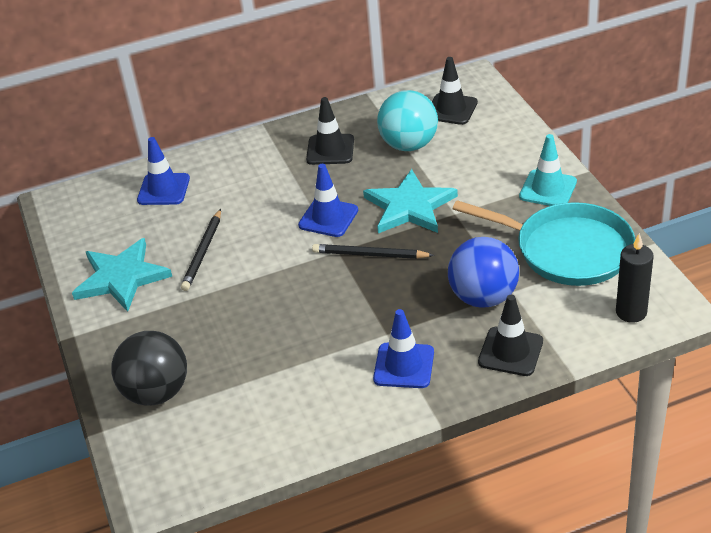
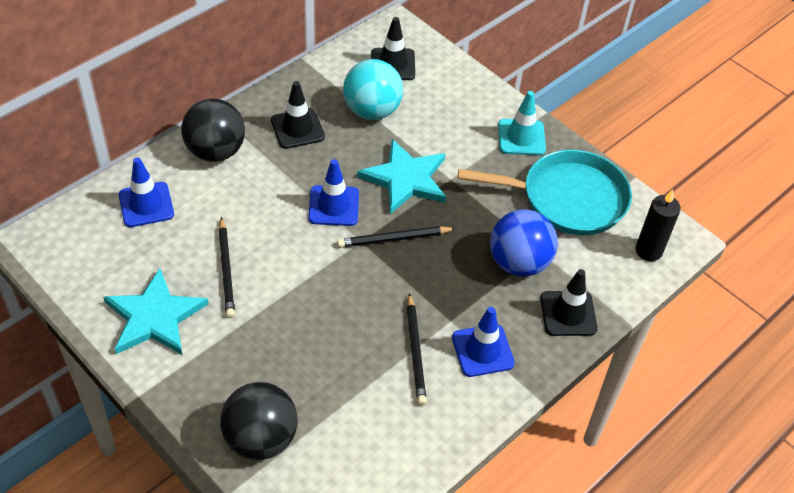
camera: 30 degrees left, 10 degrees up
none -> black ball [181,99,245,162]
none -> black pencil [407,293,427,405]

